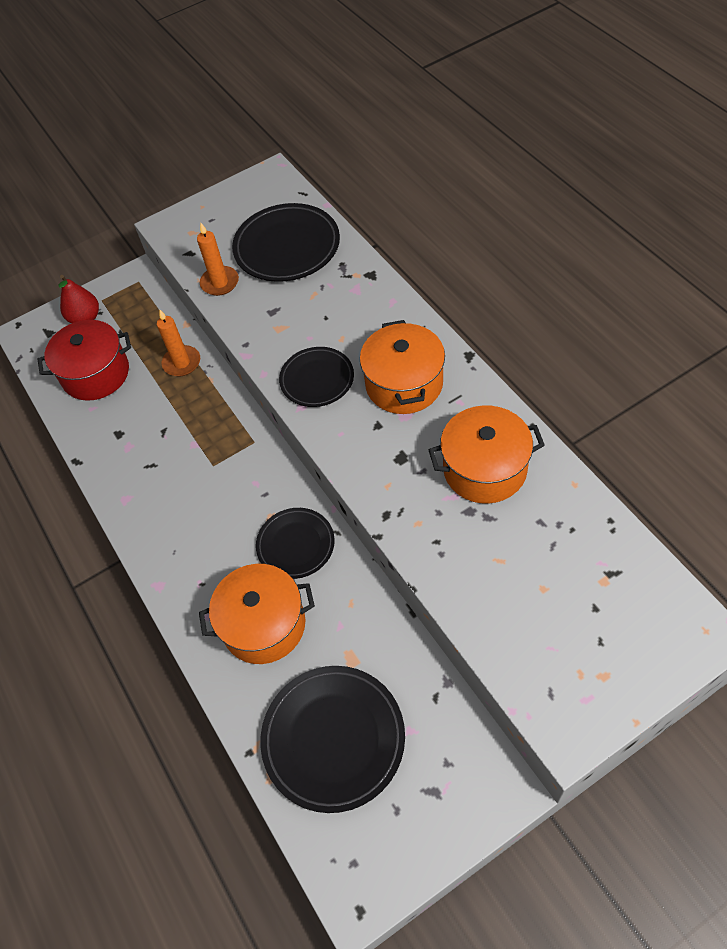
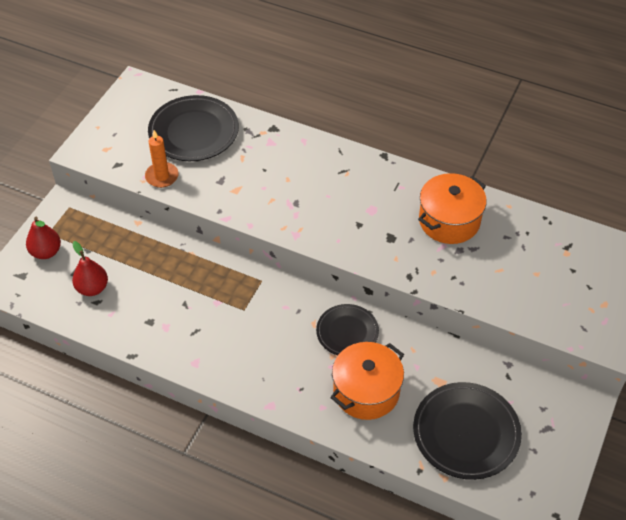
camera: 40 degrees left, 5 degrees down
red pot [38,320,131,401] -> red pear [72,241,108,296]
orange candle [157,310,200,376] -> none
black plate [279,347,354,407] -> none
orange pot [360,320,445,414] -> none

